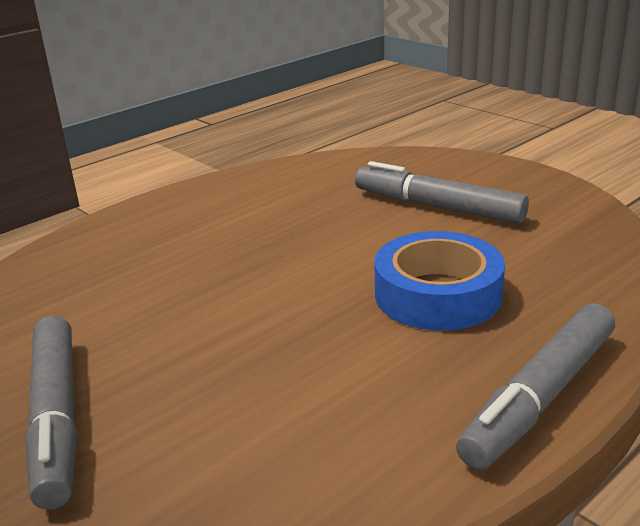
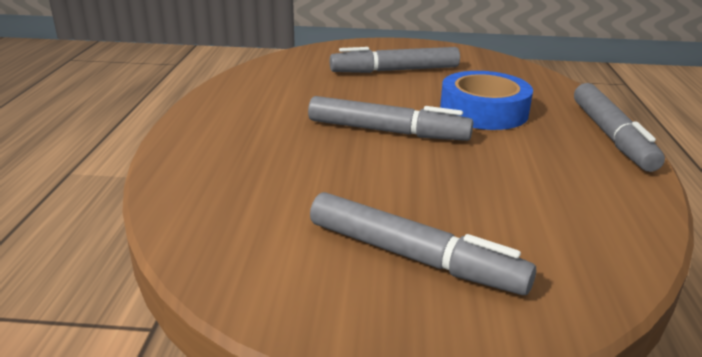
camera: 45 degrees left, 0 degrees up
none -> grey marker [308,96,473,141]

